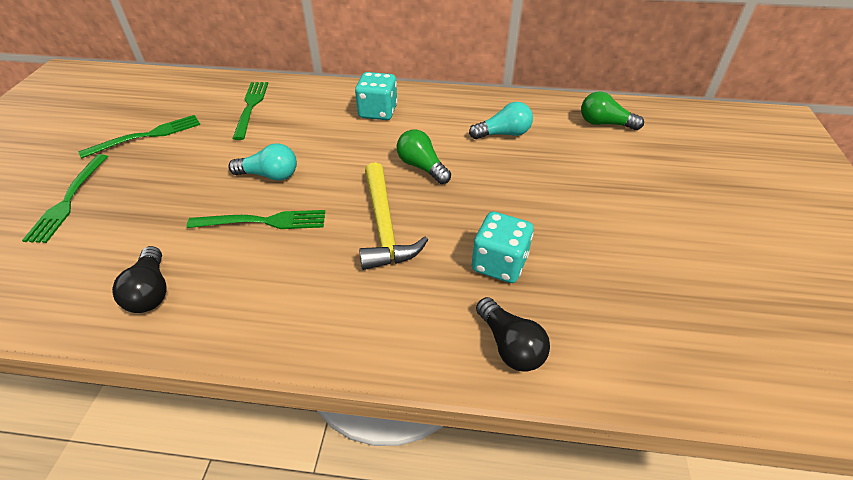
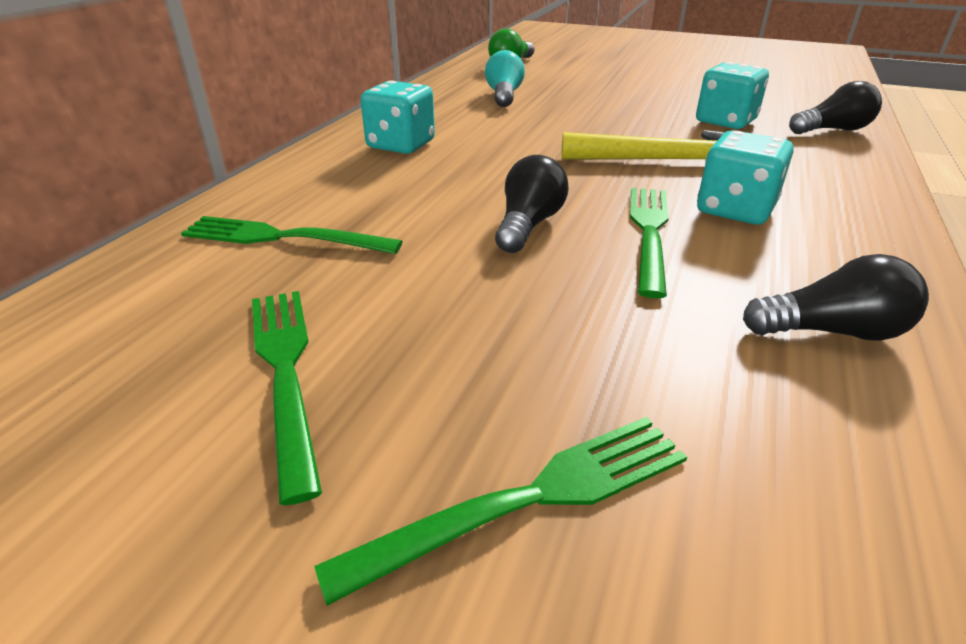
camera: 75 degrees left, 10 degrees down
green fork [22,154,108,243] -> green fork turned 45 degrees counterclockwise [314,417,687,606]
turquoise light bulb [228,143,297,181] -> black light bulb [495,155,569,253]
green light bulb [397,129,451,184] -> none
none -> turquoise dice [697,130,793,225]

